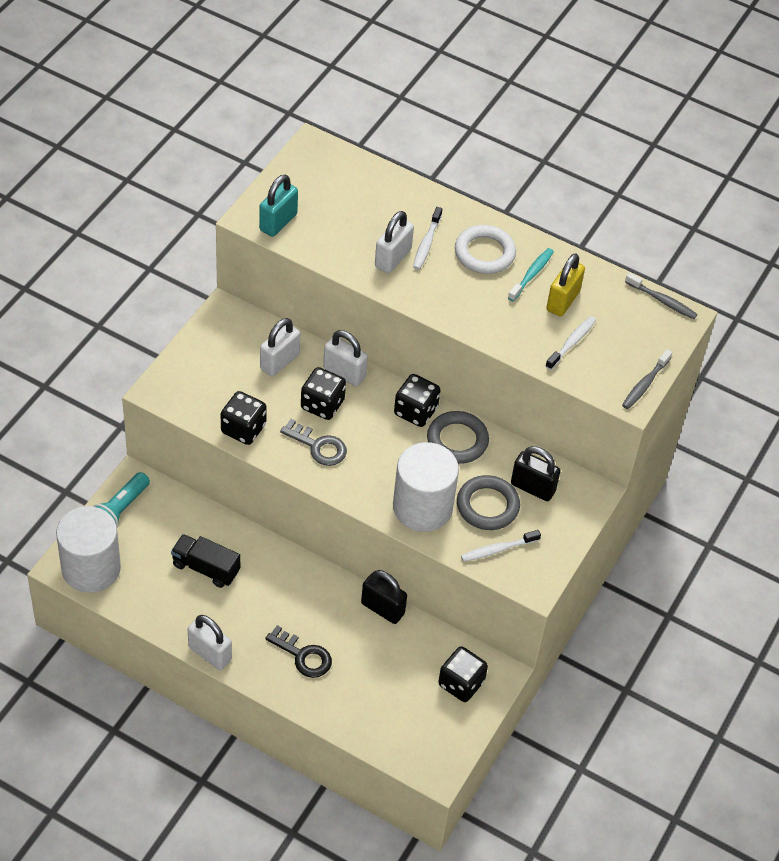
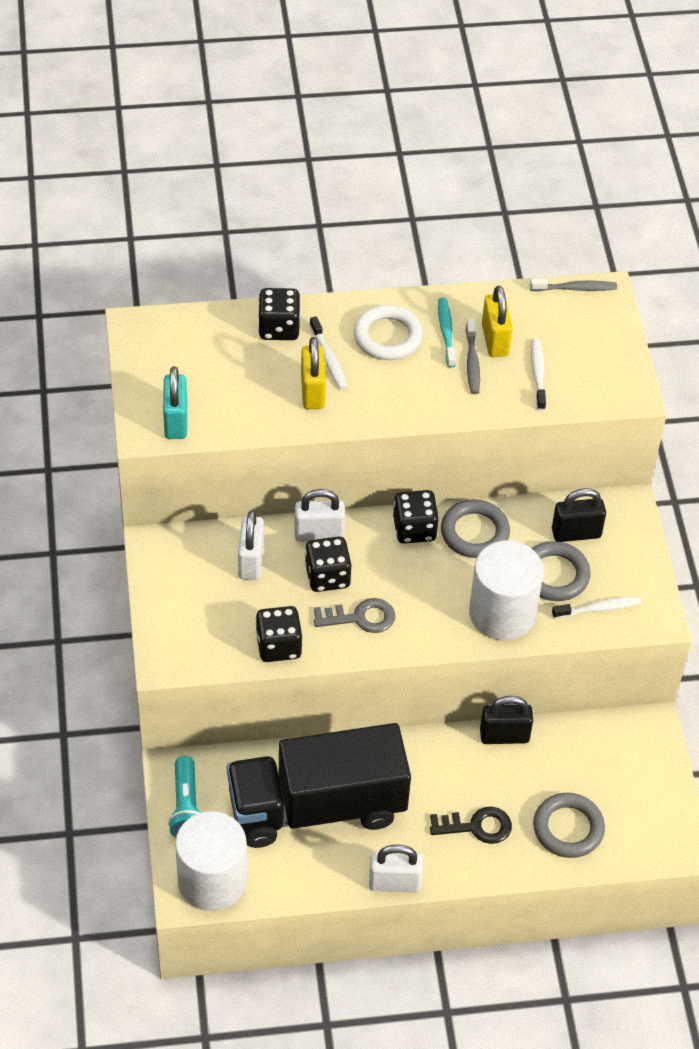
camera: 35 degrees left, 0 degrees up
black truck [171,534,240,588] -> black truck [227,723,411,848], size x2.25
white padlock [375,211,414,273] -> yellow padlock [301,337,326,409]
black dice [438,646,488,702] -> black dice moved to [258,288,300,340]
white toothbrush [461,530,541,562] -> white toothbrush turned 135 degrees counterclockwise [552,596,642,619]
grey toothbrush [622,349,672,409] -> grey toothbrush moved to [466,319,480,394]
none -> grey ring [533,793,605,858]

